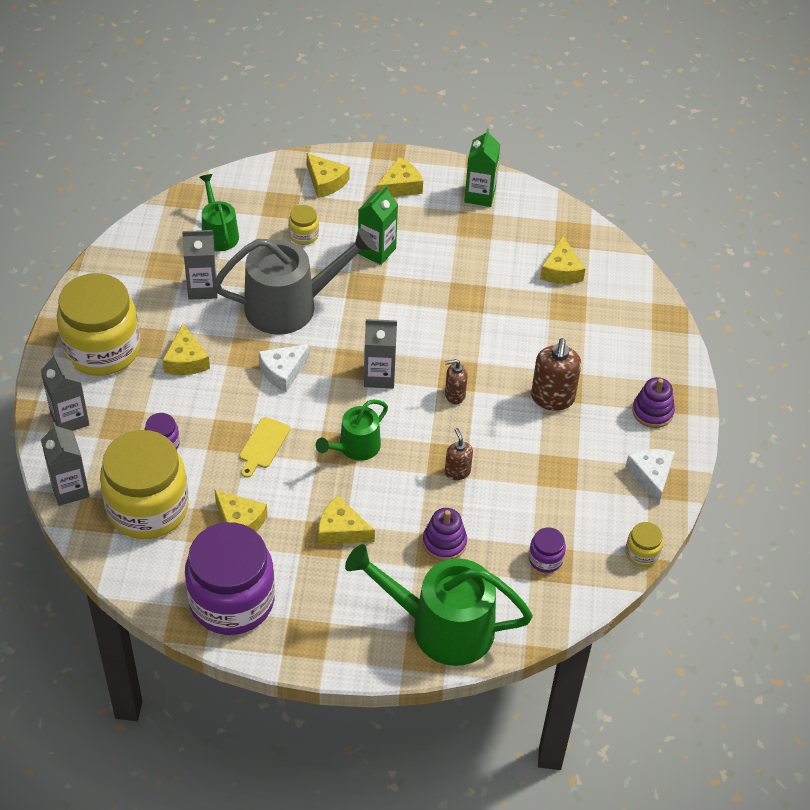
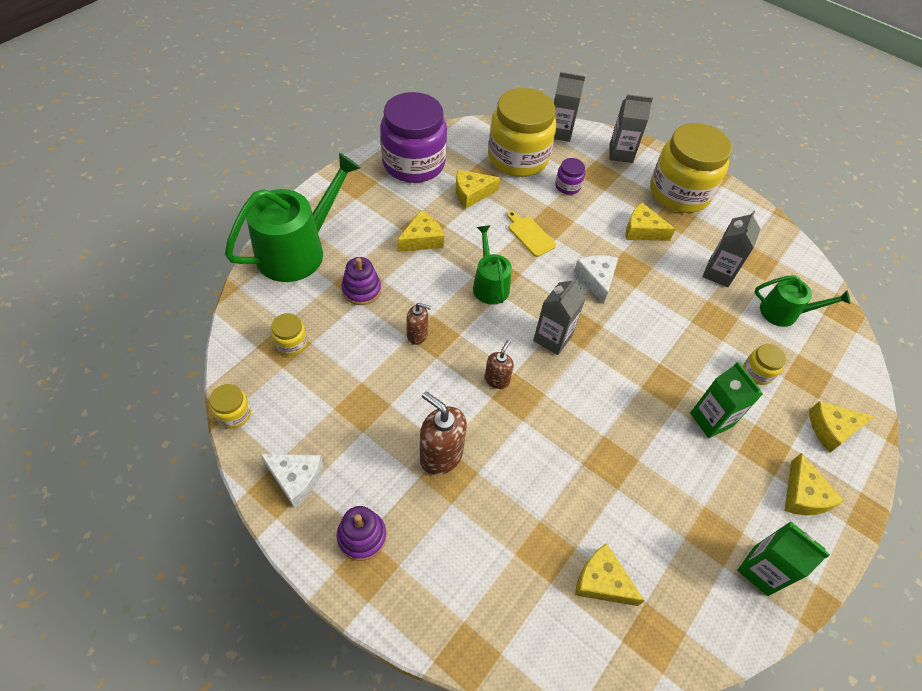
camera: 120 degrees right, 5 degrees up
grey watering can [213,228,376,335] -> none
purple jar [529,527,566,573] -> yellow jar [271,313,308,356]

